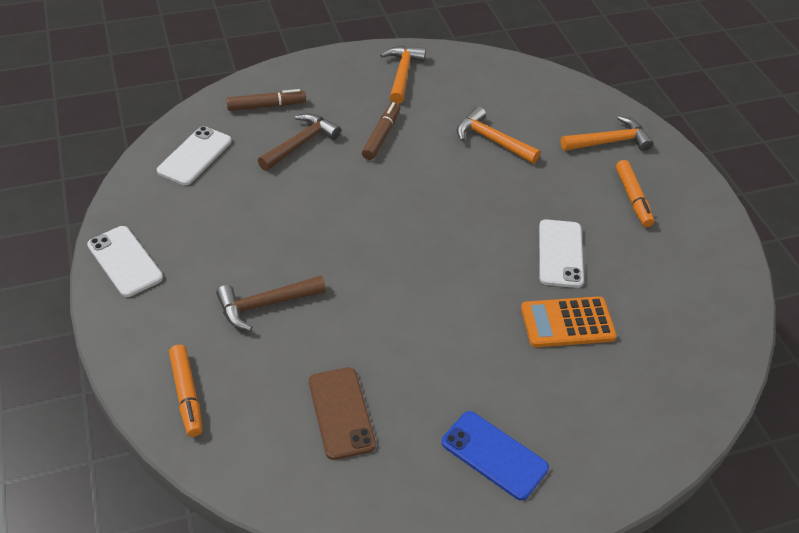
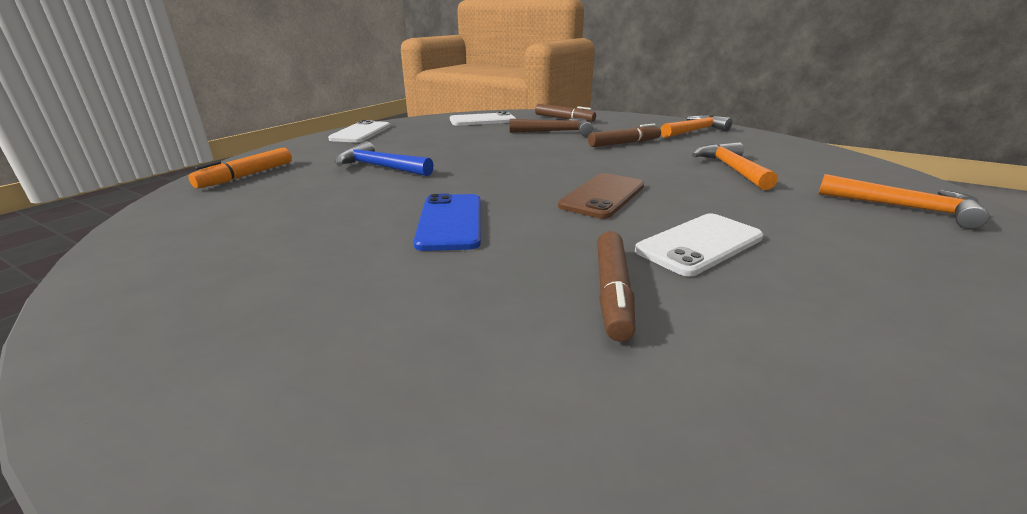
camera: 50 degrees right, 20 degrees down
brown hammer [216,275,326,331] -> blue hammer [335,141,434,176]
brown phone [309,367,376,460] -> brown phone moved to [558,173,644,219]
blue phone [442,411,549,500] -> blue phone moved to [414,194,481,251]
orange calculator [521,296,617,348] -> brown marker [597,231,635,342]
orange marker [616,160,654,227] -> none

